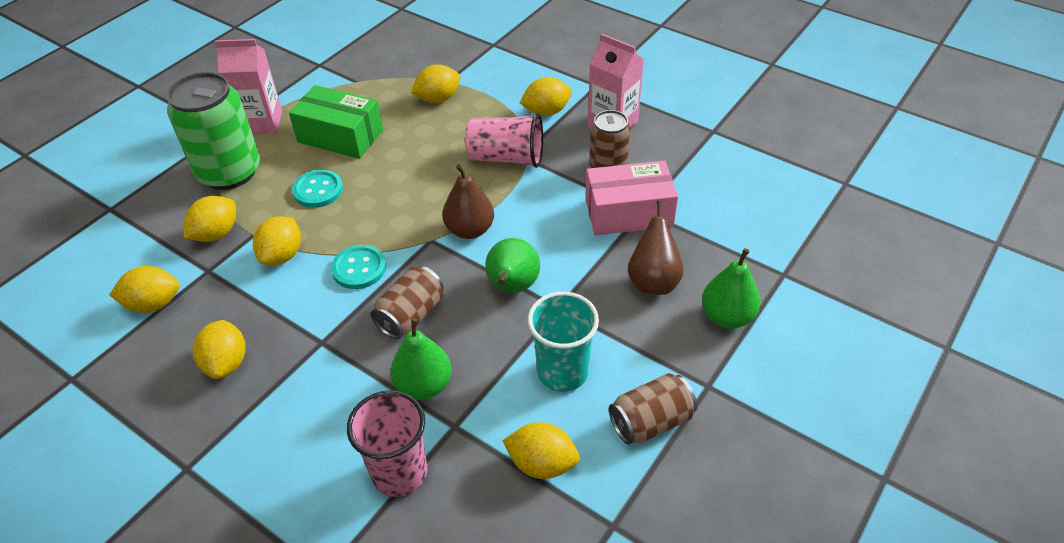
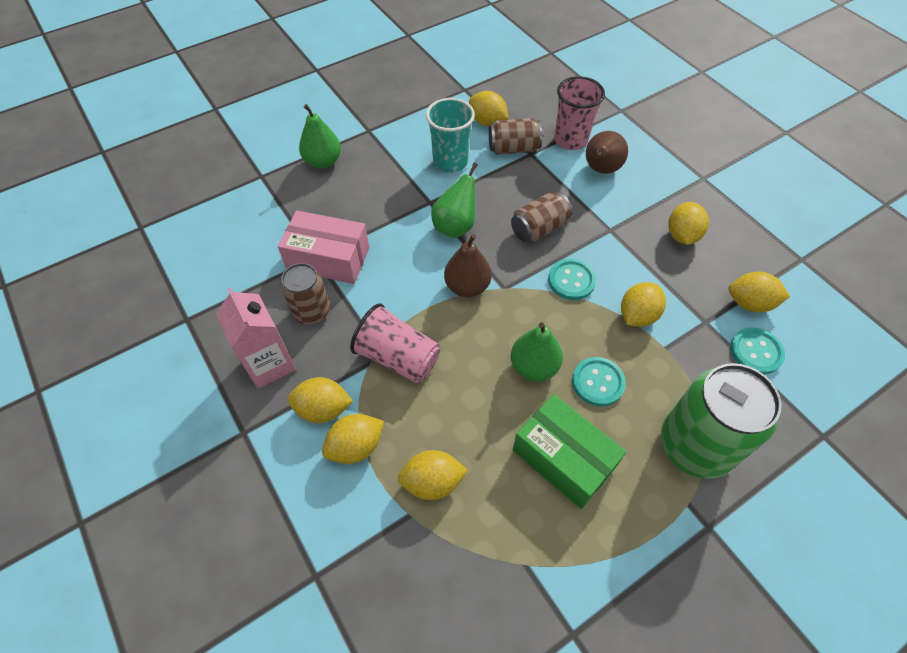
camera: 160 degrees left, 10 degrees up
yellow lemon [184,196,236,242] -> yellow lemon moved to [322,414,384,464]
pink carton [215,39,282,134] -> none
green pear [390,318,452,400] -> green pear moved to [511,322,563,381]
brown can [609,373,697,445] -> brown can moved to [489,118,542,155]
brown pear [628,200,684,295] -> brown pear moved to [586,131,628,174]
none -> turquoise button [730,328,785,375]

